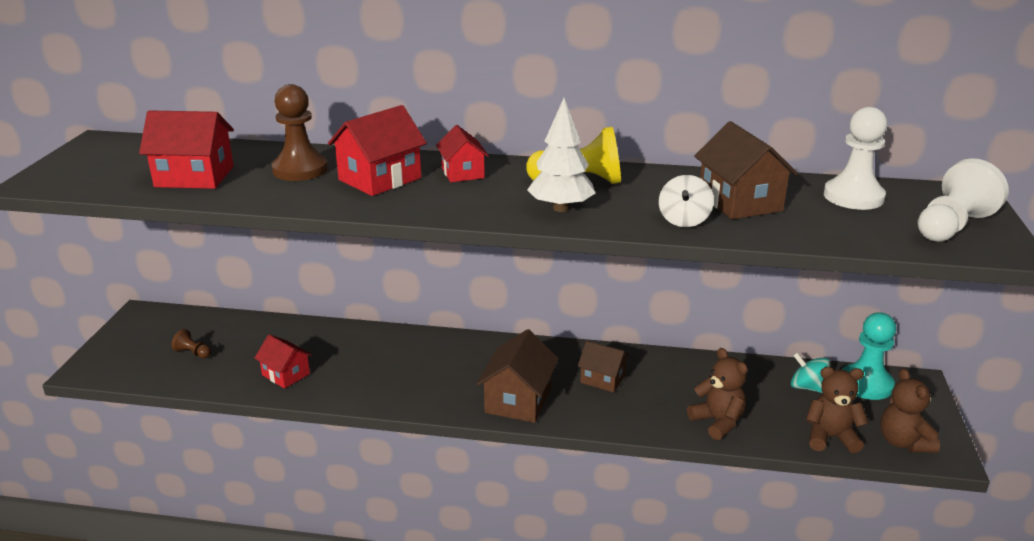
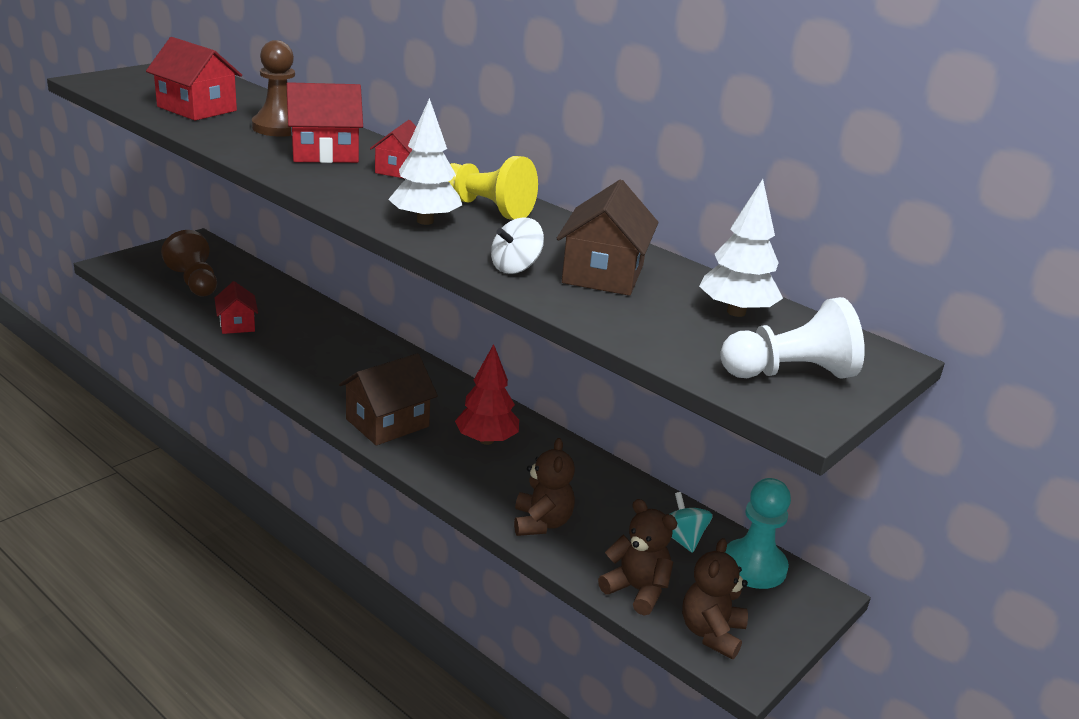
camera: 30 degrees right, 0 degrees up
brown pawn [171,329,211,358] -> brown pawn [161,230,217,296], size x2.08
brown house [578,341,630,392] -> red tree [455,344,519,445]
white pawn [824,107,887,210] -> white tree [699,179,783,317]

